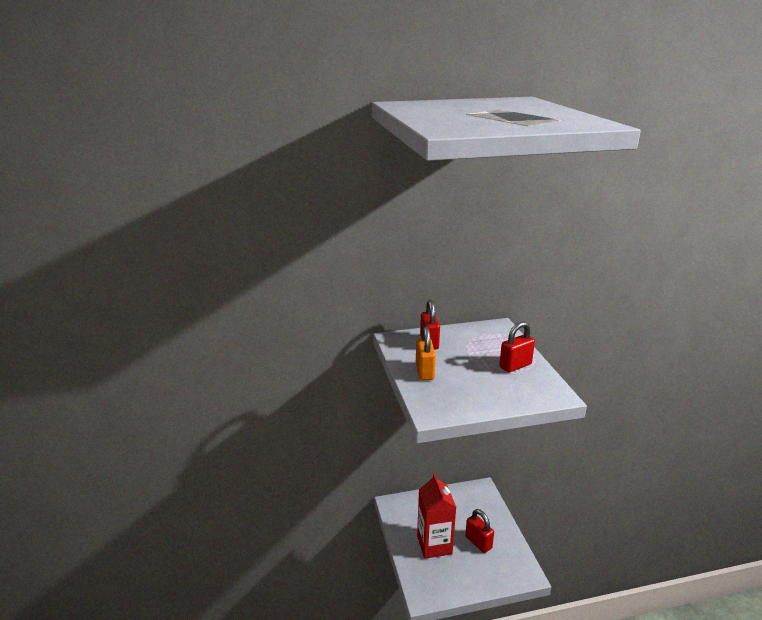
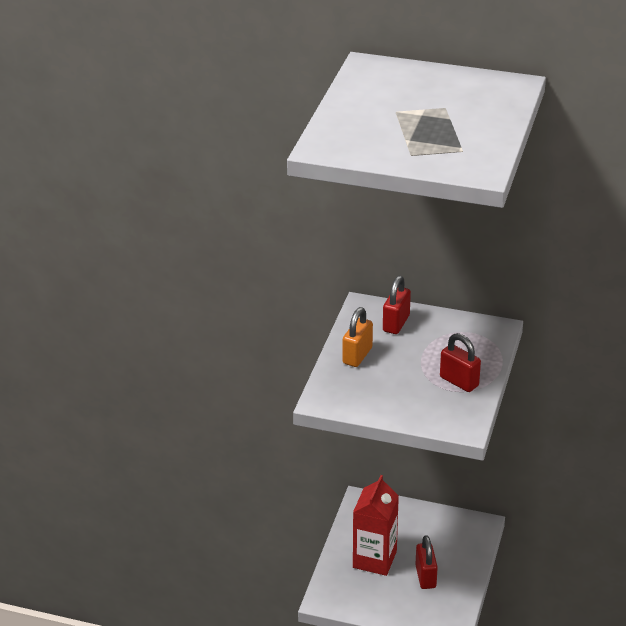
camera: 30 degrees right, 10 degrees up
red padlock [499,322,535,373] -> red padlock turned 45 degrees clockwise [440,333,481,392]

